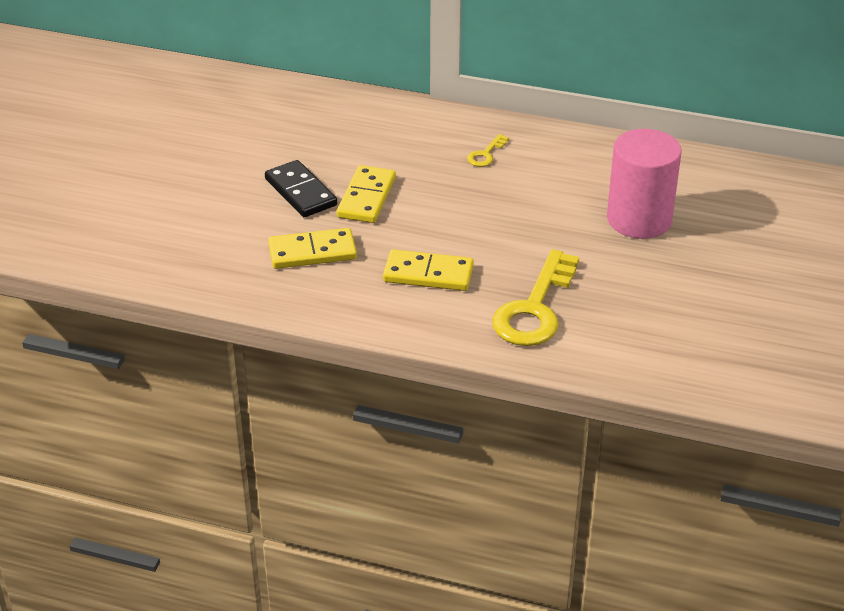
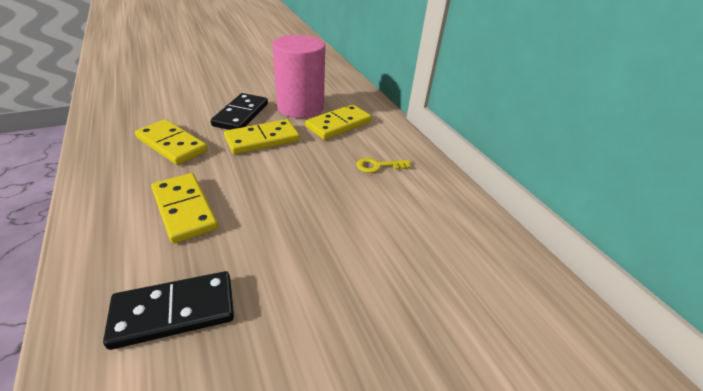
camera: 45 degrees right, 0 degrees up
yellow key [492,249,579,346] -> black domino [103,271,234,350]
pink cylinder [607,129,682,239] -> pink cylinder moved to [273,35,325,118]
none -> yellow domino [305,104,372,140]

